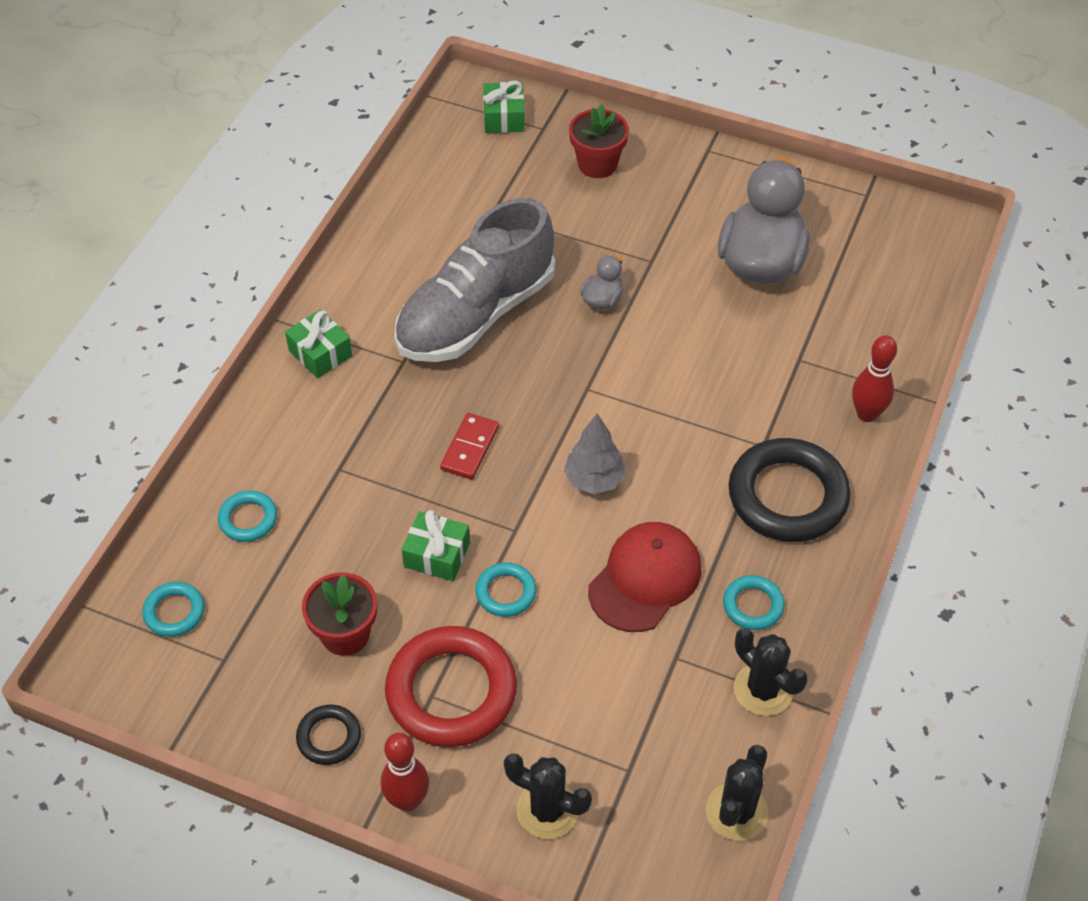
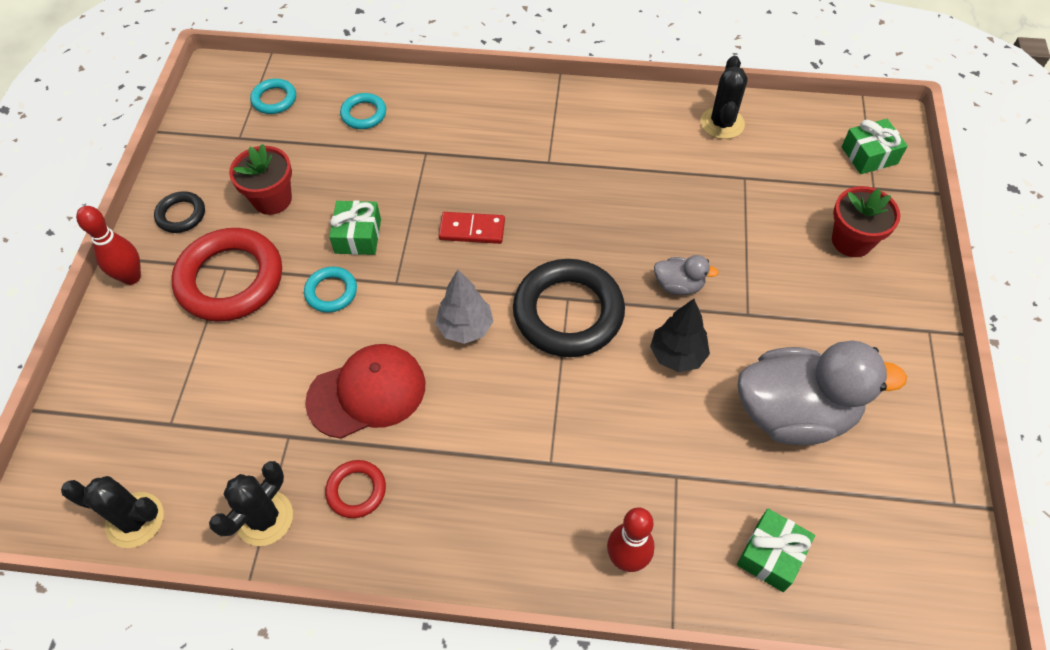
camera: 75 degrees right, 5 degrees up
green gift [285,310,352,379] -> green gift moved to [737,509,815,592]
grey shoe [394,198,555,362] -> none
black cactus [504,753,592,839] -> black cactus moved to [701,56,748,139]
red cap [588,522,702,632] -> red cap turned 45 degrees counterclockwise [305,344,425,439]
turquoise ring [723,575,785,630] -> red ring [325,460,386,518]
black ring [729,438,851,542] -> black ring moved to [513,259,625,357]
none -> black tree [650,299,710,372]

